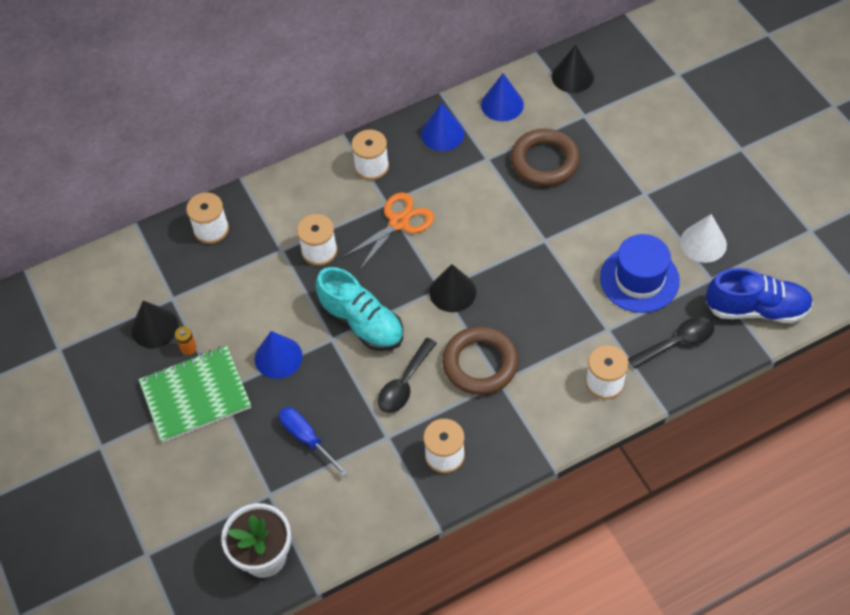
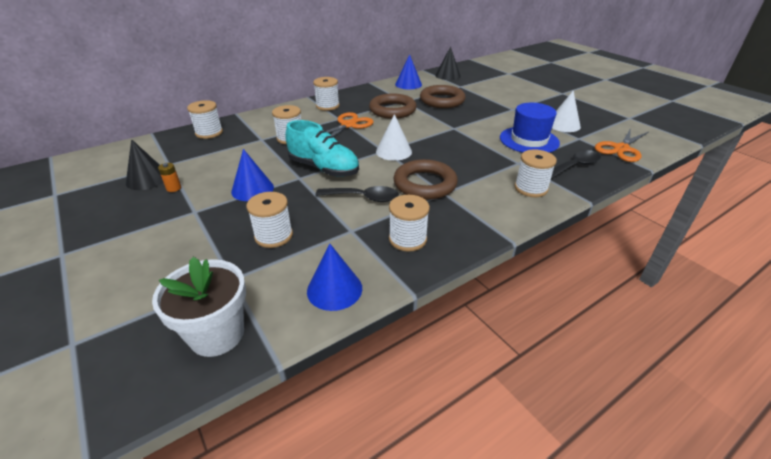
camera: 10 degrees left, 20 degrees down
green notebook [139,345,251,443] -> none
blue screwdriver [279,407,348,476] -> white spool [246,192,293,248]
black spoon [378,338,437,413] -> black spoon turned 105 degrees counterclockwise [316,186,399,202]
blue cone [421,103,464,151] -> blue cone moved to [307,244,362,311]
black cone [429,264,476,312] -> white cone [376,114,412,161]
blue shoe [706,268,813,323] -> orange scissors [595,128,648,162]
none -> brown ring [369,93,417,119]

